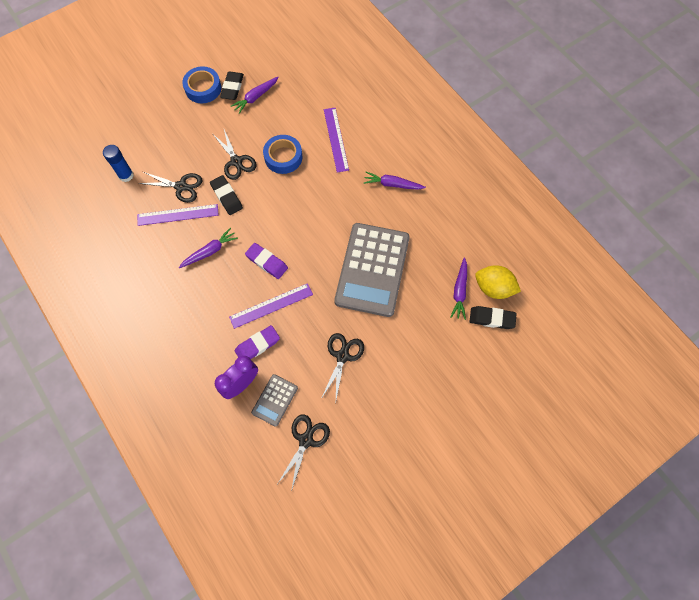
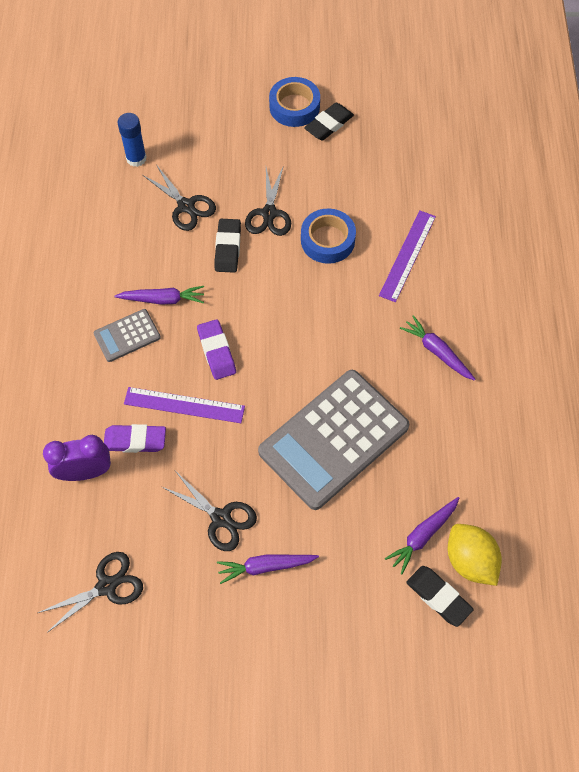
camera: 35 degrees right, 5 degrees down
purple ruler [137,204,219,226] -> none
purple carrot [231,77,279,114] -> purple carrot moved to [217,554,319,584]
grey calculator [251,374,298,427] -> grey calculator moved to [94,309,161,362]
black scissors [321,333,364,400] -> black scissors turned 75 degrees clockwise [162,472,257,551]

